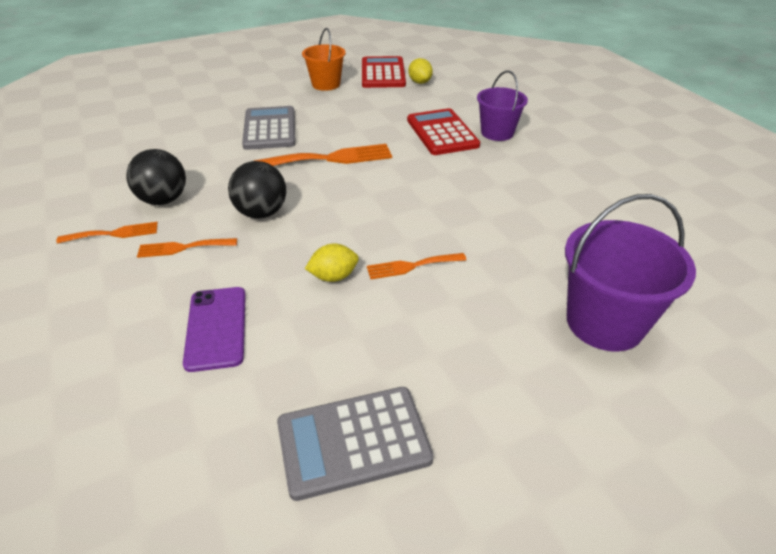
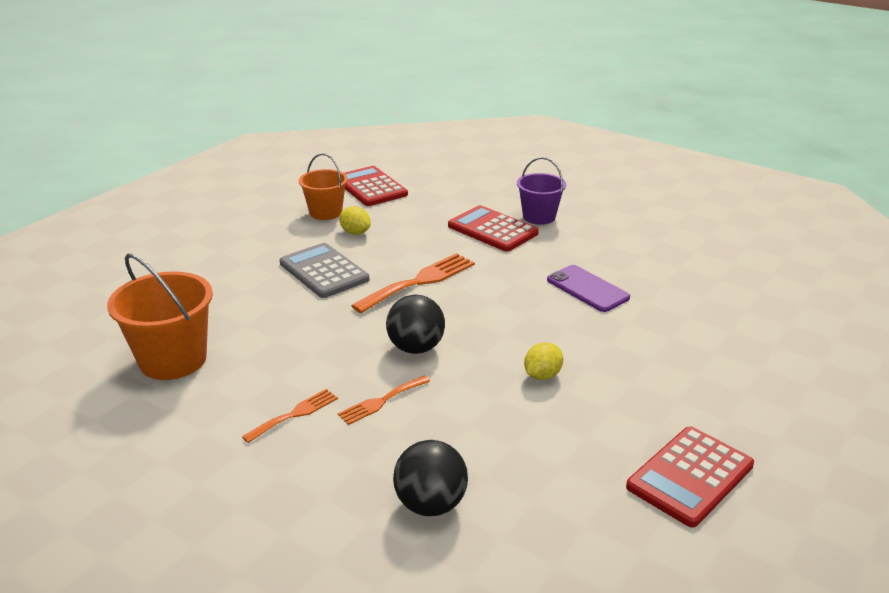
camera: 30 degrees left, 10 degrees down
black ball [127,149,186,205] -> black ball moved to [393,440,468,516]
purple phone [183,287,246,372] -> purple phone moved to [547,265,630,312]
grey calculator [277,387,434,501] -> red calculator [626,426,754,528]
orange fork [367,253,466,279] -> none
yellow lemon [408,58,433,84] -> yellow lemon moved to [339,206,371,235]
purple bucket [565,194,696,351] -> none
none -> orange bucket [107,254,213,380]

